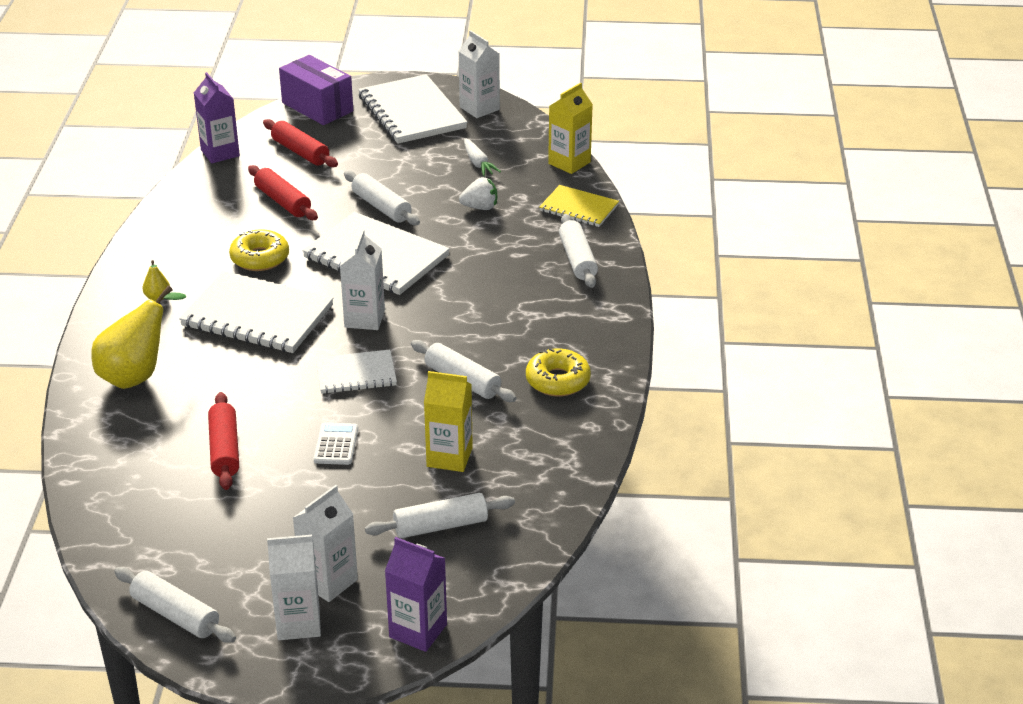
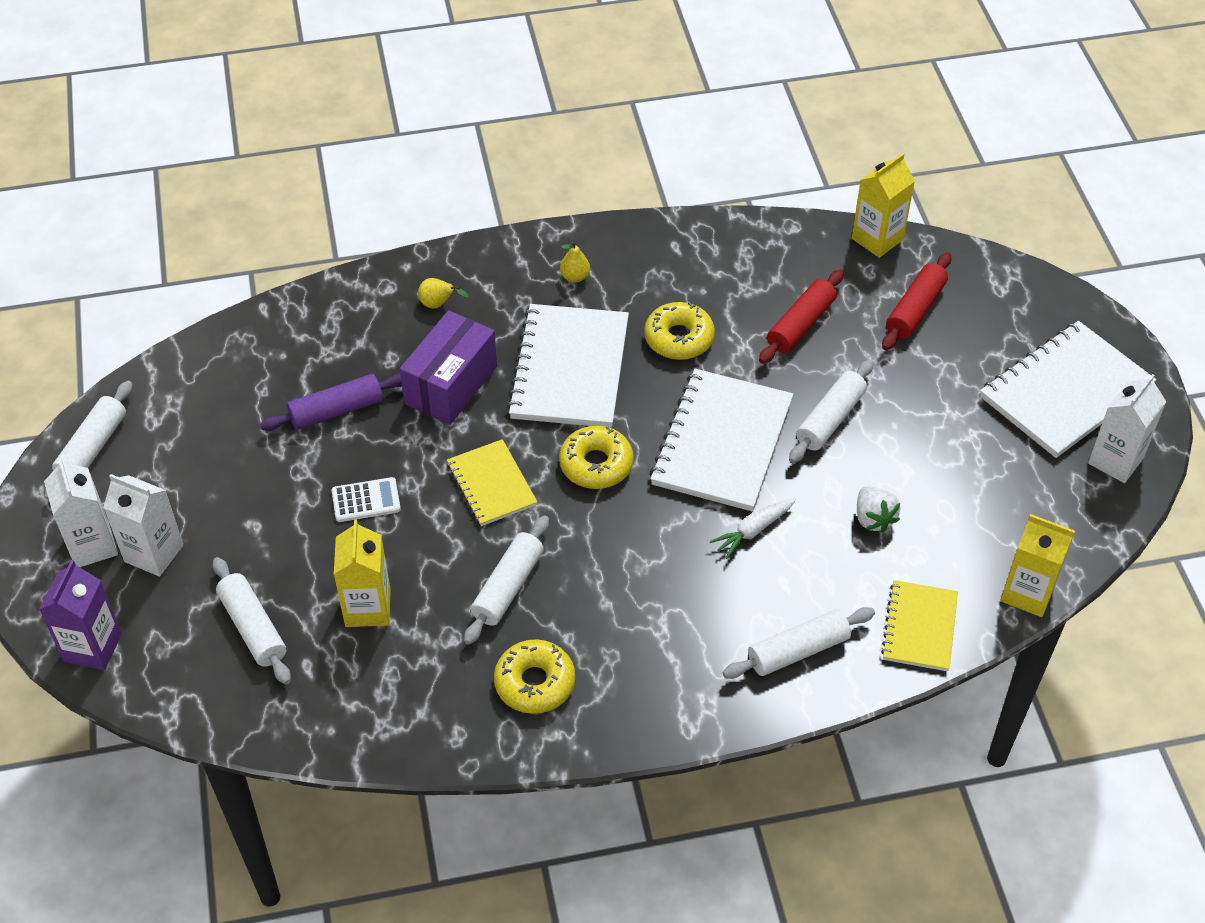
camera: 75 degrees right, 15 degrees up
yellow pear [91,286,186,389] -> yellow pear [418,278,469,309], size x0.44
purple carton [194,72,240,163] -> yellow carton [852,153,915,258]
red rolling pin [208,392,239,490] -> purple rolling pin [260,373,402,431]
purple box [279,55,353,125] -> purple box moved to [400,310,497,425]
white notebook [316,349,397,394] -> yellow notebook [447,439,537,526]
white carton [340,229,385,330] -> yellow donut [559,426,634,489]
white carrot [464,138,501,176] -> white carrot moved to [710,498,796,559]

